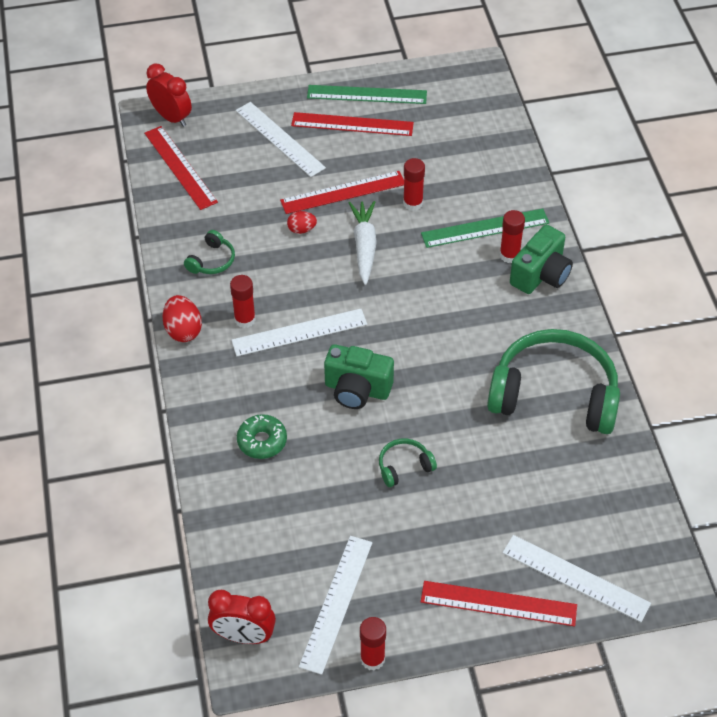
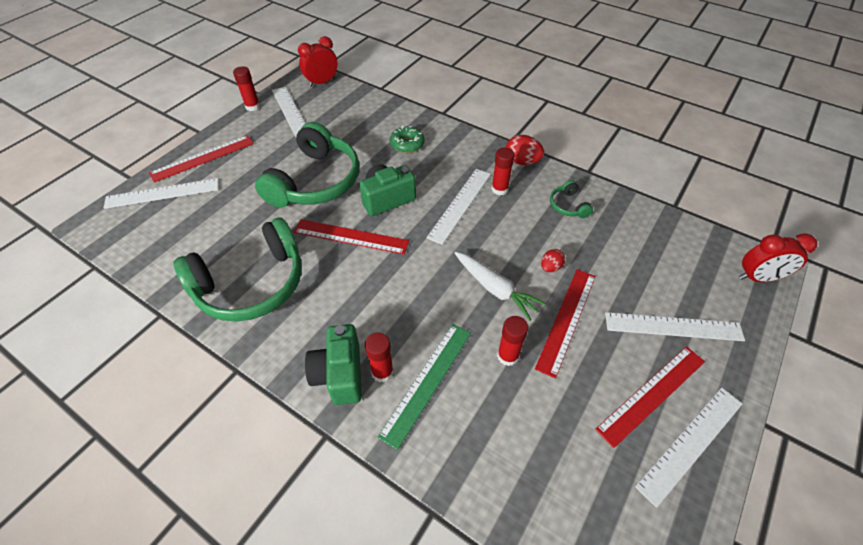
camera: 135 degrees right, 0 degrees up
red ruler [144,126,218,210] -> red ruler moved to [294,219,409,255]
green ruler [307,85,427,104] -> white ruler [635,388,743,508]
green headphones [379,438,437,487] -> green headphones [255,122,359,208], size x2.41

